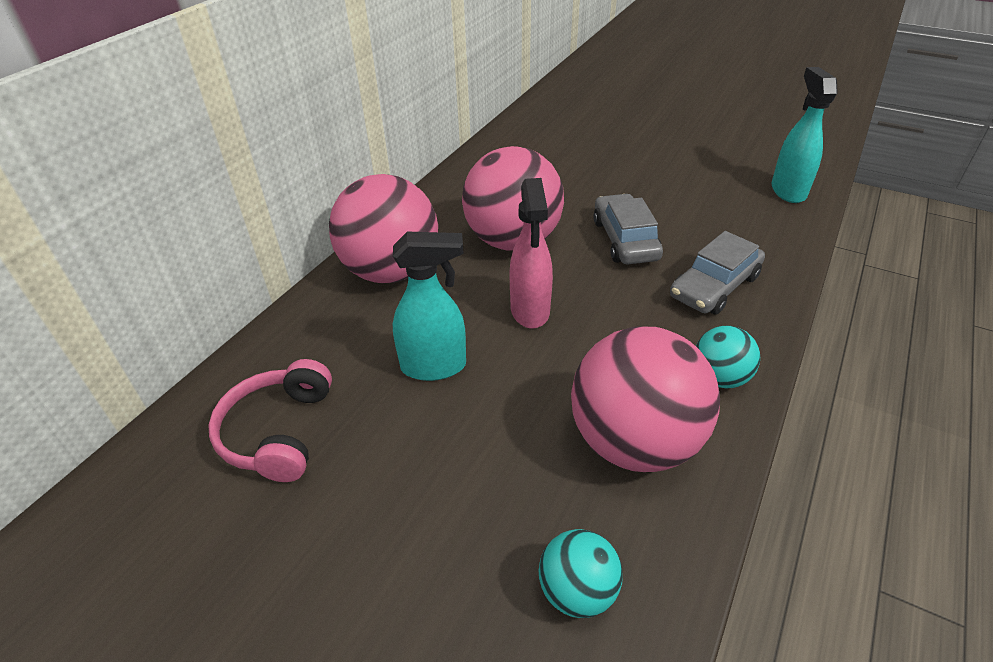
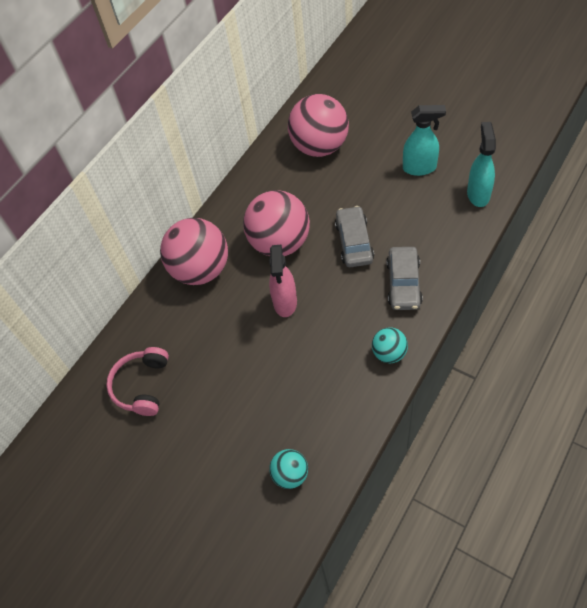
camera: 10 degrees right, 15 degrees up
turquoise spray bottle [393,232,466,381] -> turquoise spray bottle moved to [403,105,446,176]
pink ball [571,326,720,472] -> pink ball moved to [288,94,349,157]
grey car [670,231,765,315] -> grey car turned 45 degrees counterclockwise [386,247,423,310]

